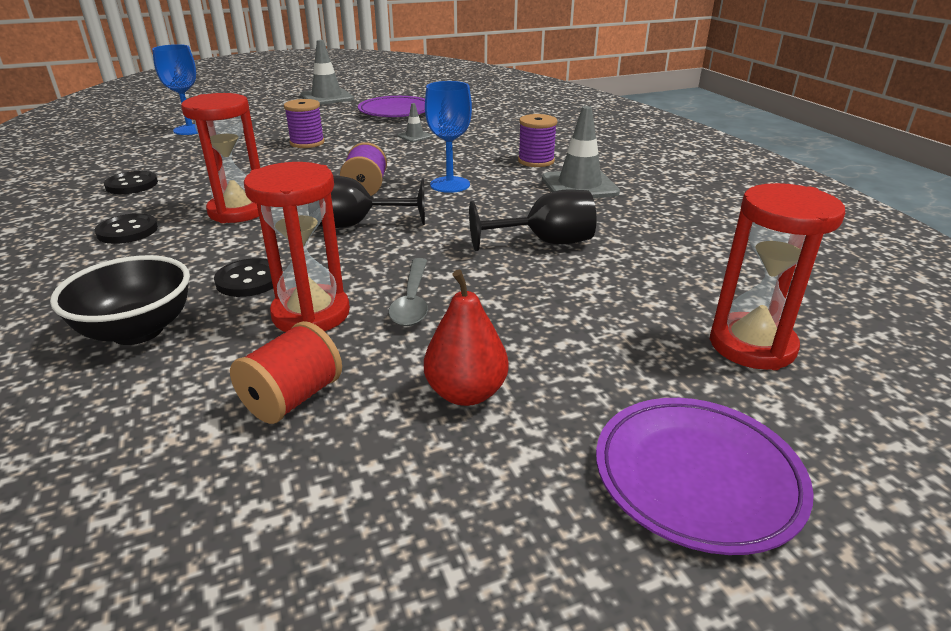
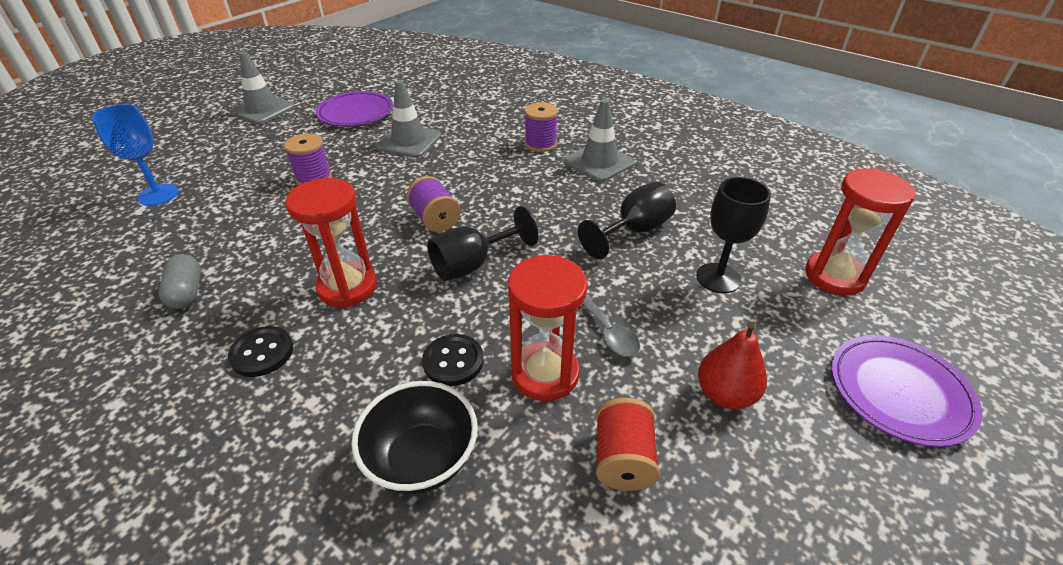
camera: 30 degrees left, 10 degrees up
black button [104,171,158,194] -> grey capsule [159,254,201,309]
grey traffic cone [398,103,432,142] -> grey traffic cone [375,80,441,158], size x1.98
blue goblet [425,81,472,193] -> none
none -> black goblet [696,177,771,293]

